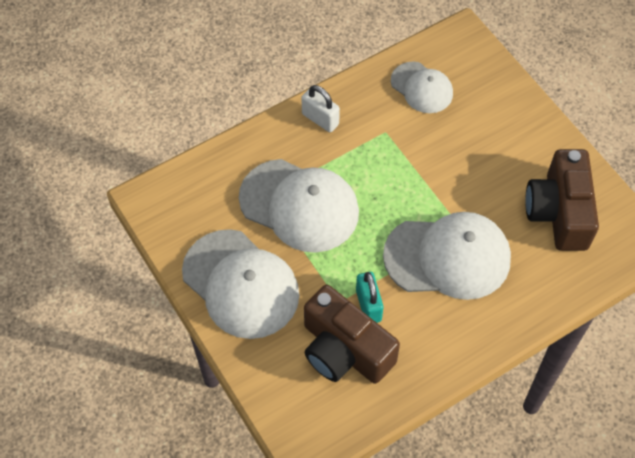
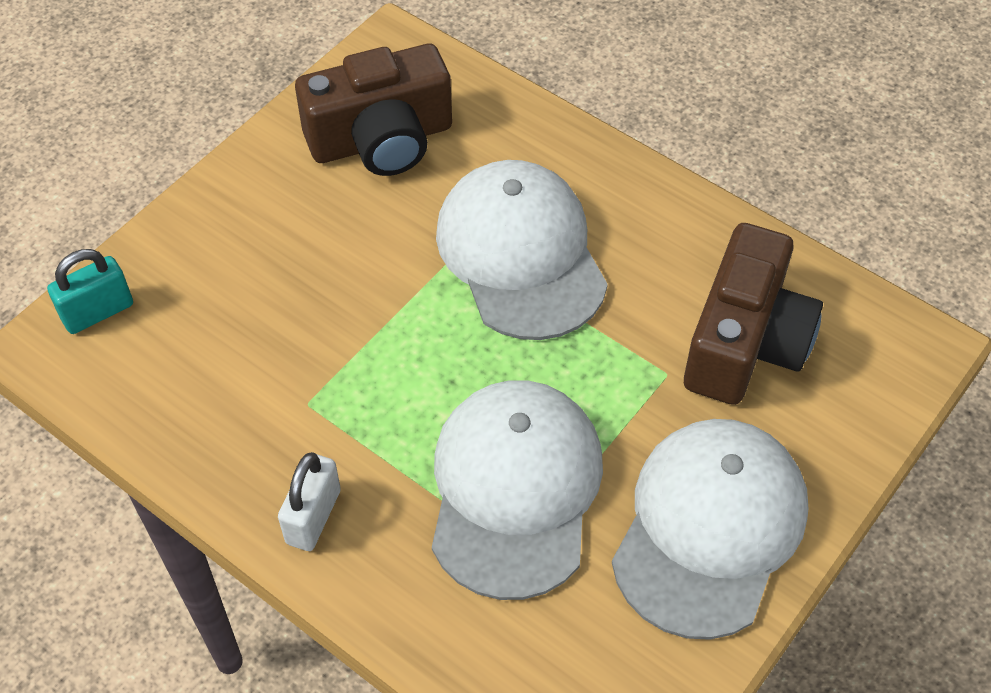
camera: 110 degrees left, 5 degrees down
turquoise padlock [356,272,383,323] -> turquoise padlock moved to [47,249,133,334]
white cap [391,61,453,113] -> none

